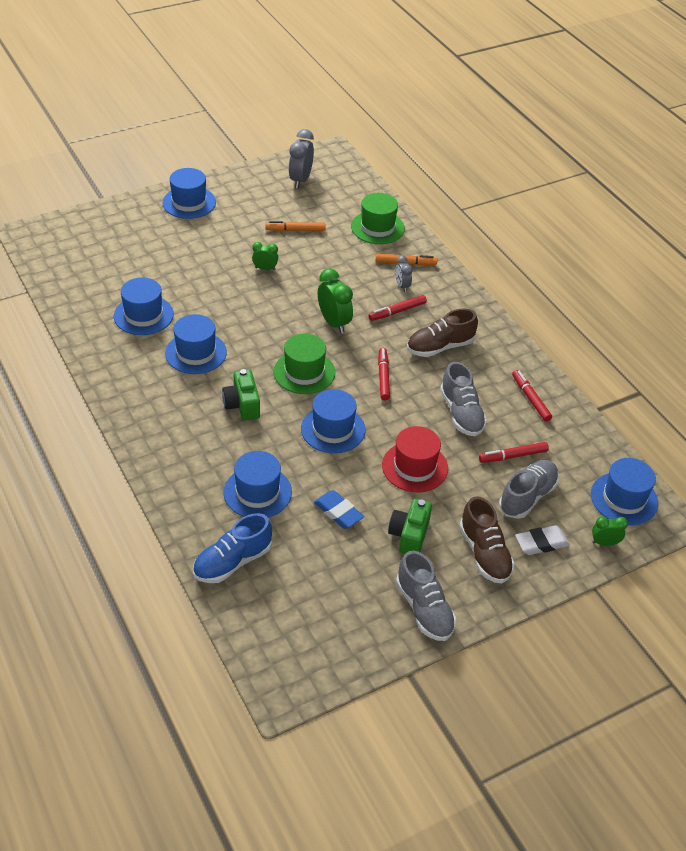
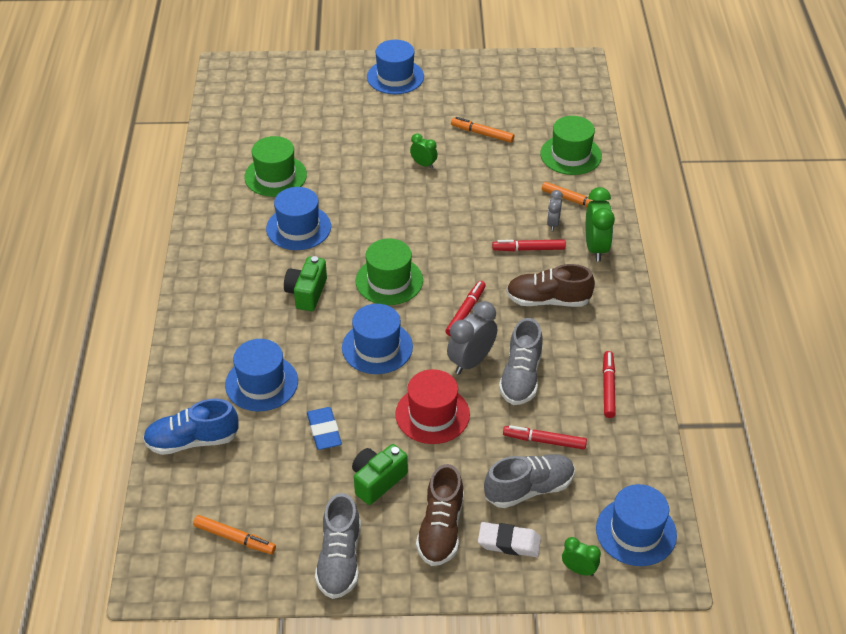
camera: 30 degrees right, 0 degrees up
blue hat [114,277,174,335] -> green hat [244,136,307,197]
grey clock [289,129,314,188] -> grey clock moved to [447,301,497,375]
green clock [318,268,353,334] -> green clock moved to [586,187,615,262]
none -> orange marker [193,515,276,554]

